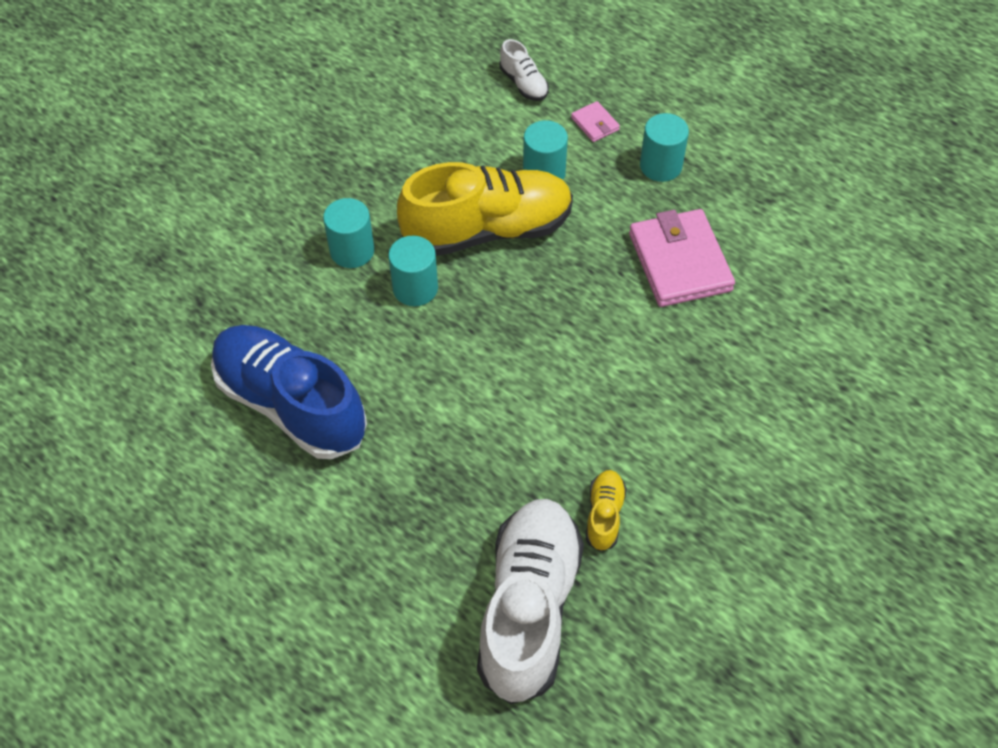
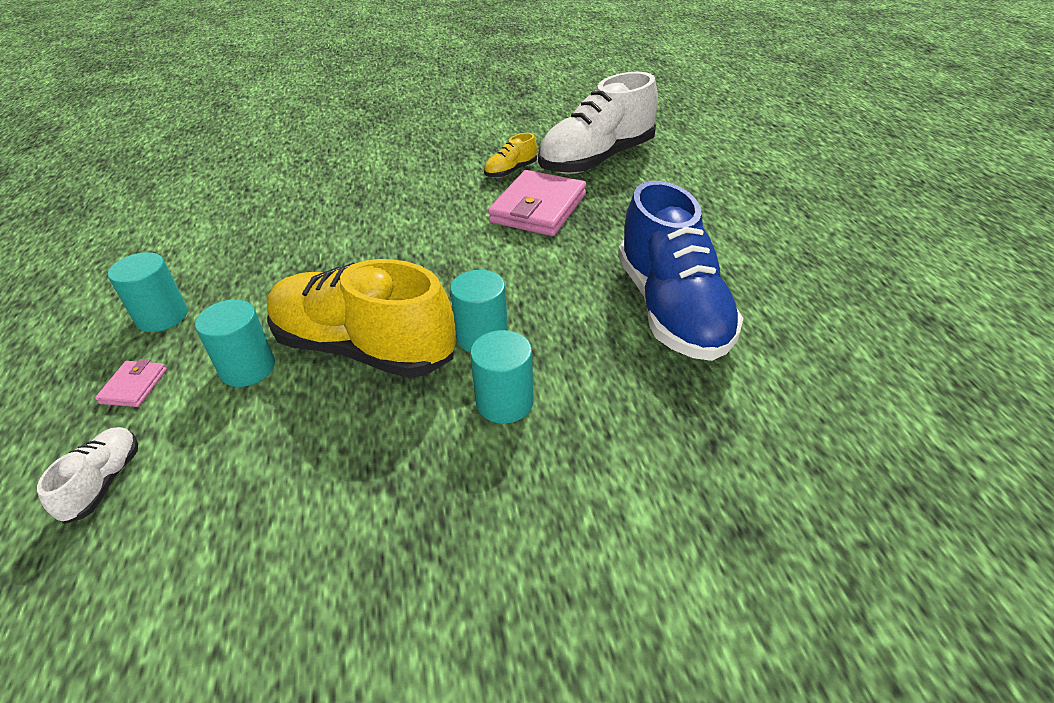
camera: 140 degrees left, 15 degrees down
pink wallet [629,209,735,307] -> pink wallet moved to [488,170,586,236]

